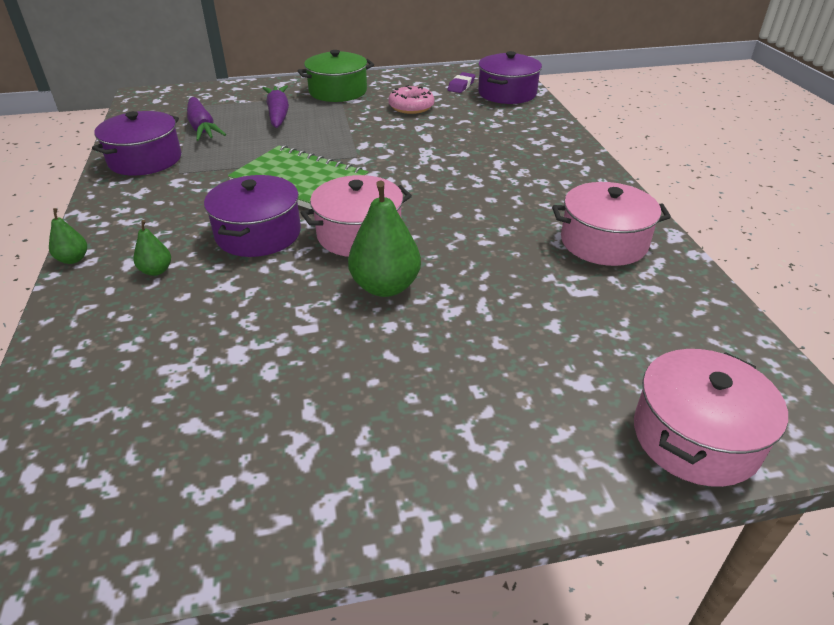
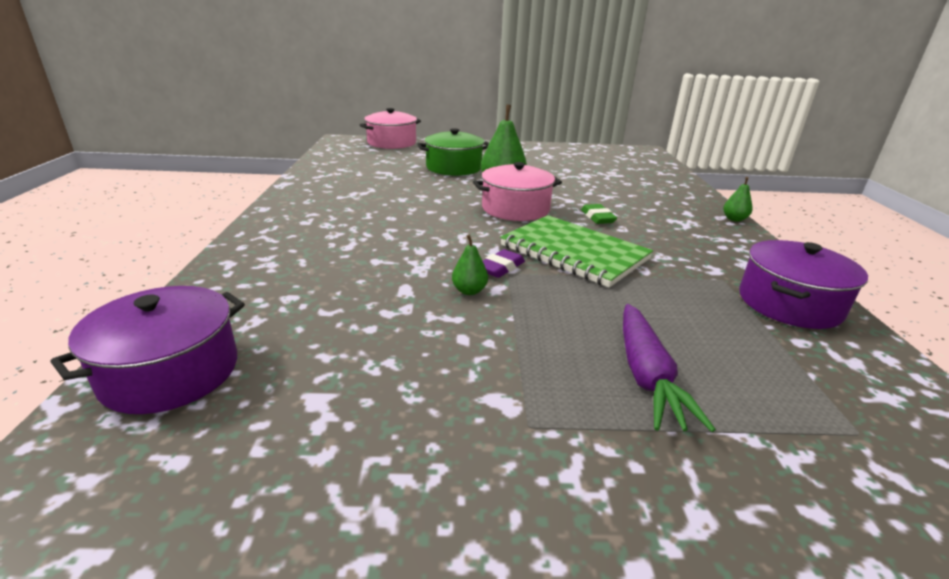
camera: 170 degrees left, 10 degrees down
green pear [133,220,171,276] -> green pear moved to [452,235,488,295]
purple carrot [187,97,226,141] -> none
purple pot [204,175,301,257] -> green eraser [581,204,617,224]
green pot [298,50,374,102] -> green pot moved to [417,128,489,176]
pink donut [388,85,434,114] -> none
purple eraser [448,72,475,93] -> purple eraser moved to [483,249,525,278]
pink pot [552,182,671,266] -> none

